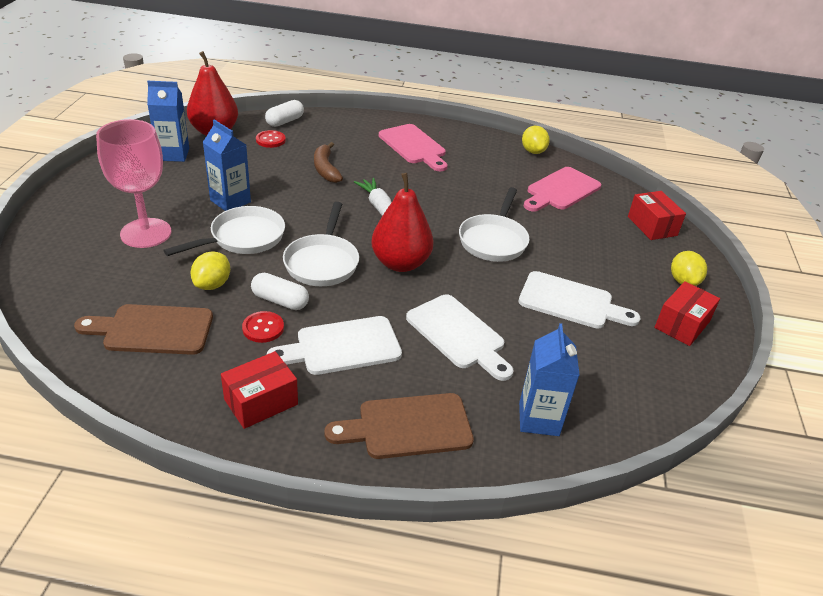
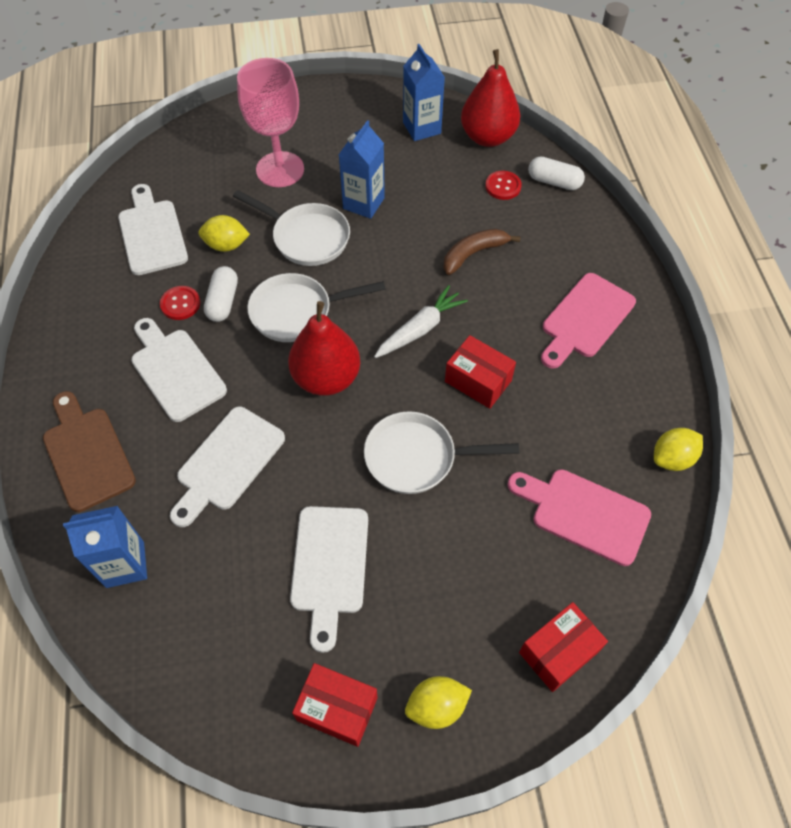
camera: 75 degrees right, 20 degrees up
brown cutting board [74,304,213,355] -> white cutting board [118,184,188,275]
red box [221,351,298,429] -> red box moved to [445,335,516,409]

